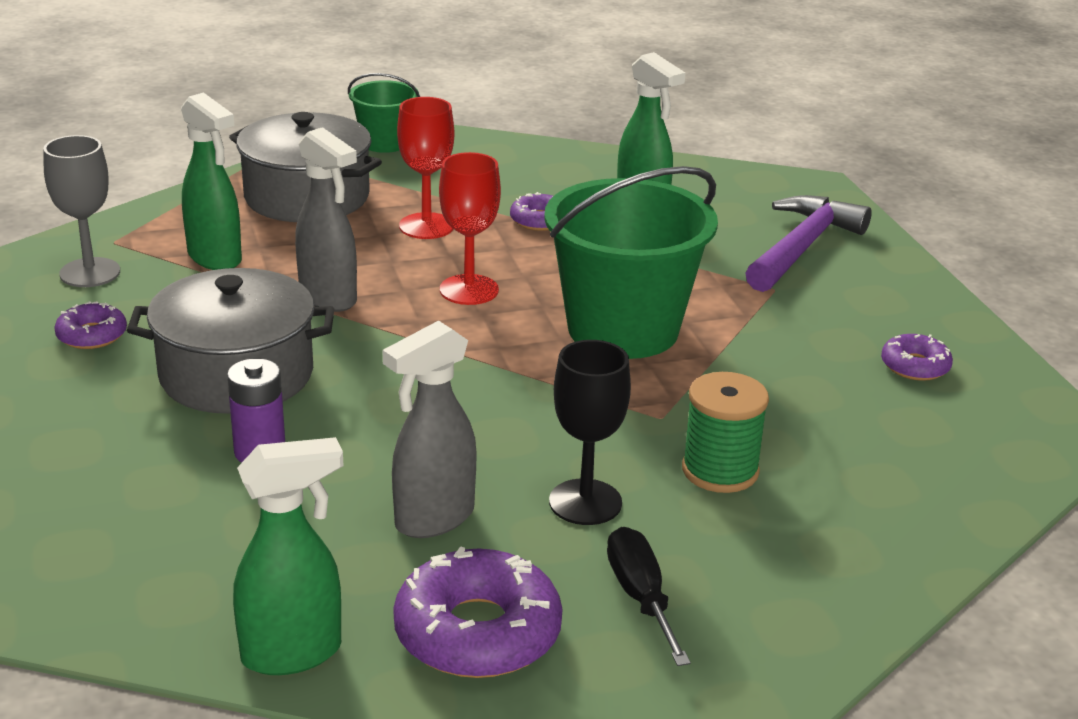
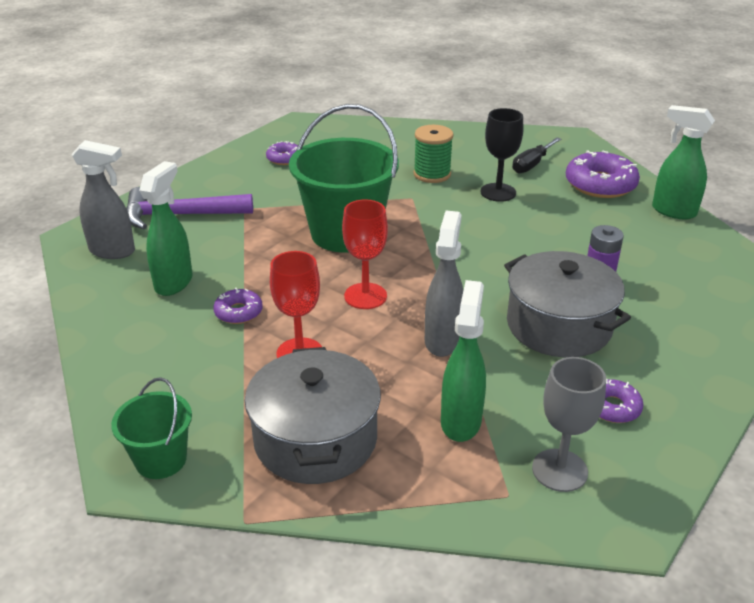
camera: 125 degrees left, 5 degrees up
grey spray bottle [382,320,477,538] -> grey spray bottle moved to [71,140,135,259]

